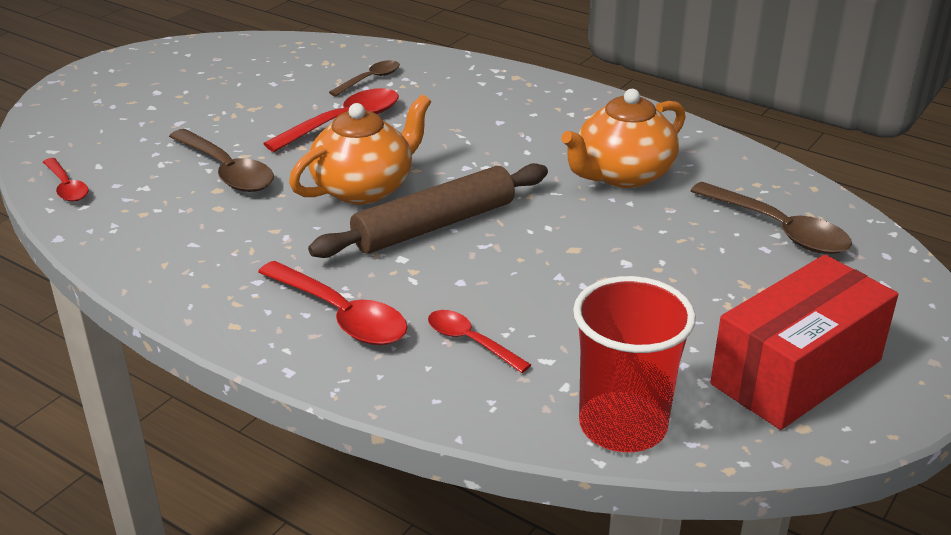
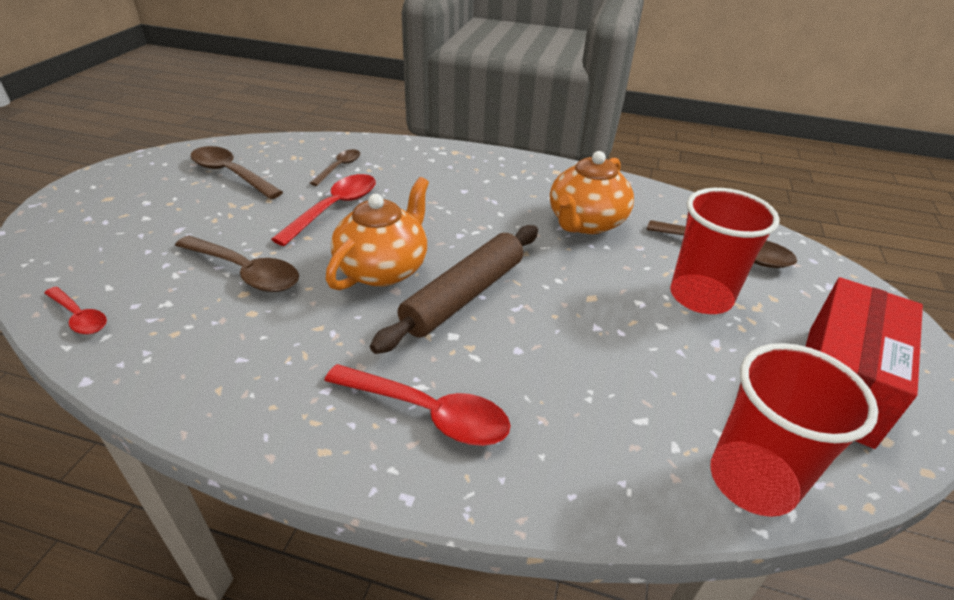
camera: 20 degrees left, 5 degrees up
red spoon [428,310,531,373] -> none
none -> brown spoon [190,146,283,199]
none -> red cup [670,188,780,314]

